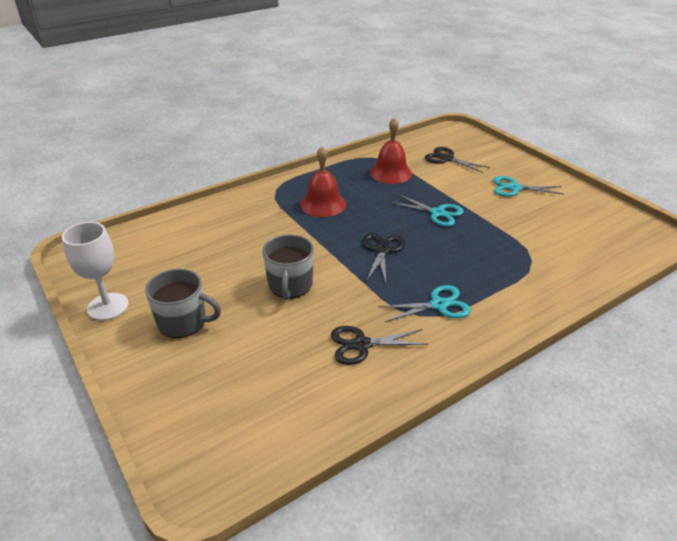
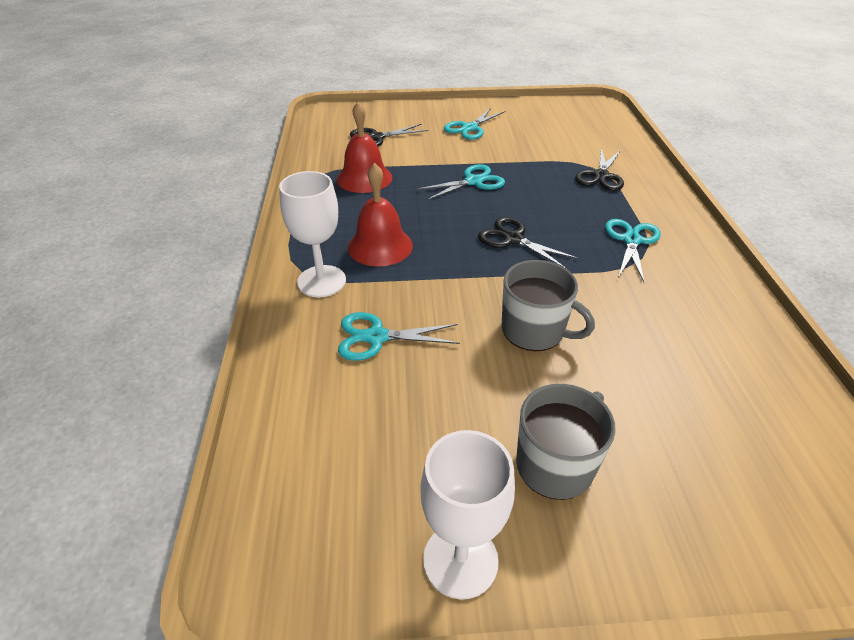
camera: 60 degrees left, 5 degrees up
black scissors [331,326,428,365] -> black scissors moved to [575,148,624,191]
none -> white goblet [279,171,346,297]
none -> turquoise scissors [338,312,460,361]

